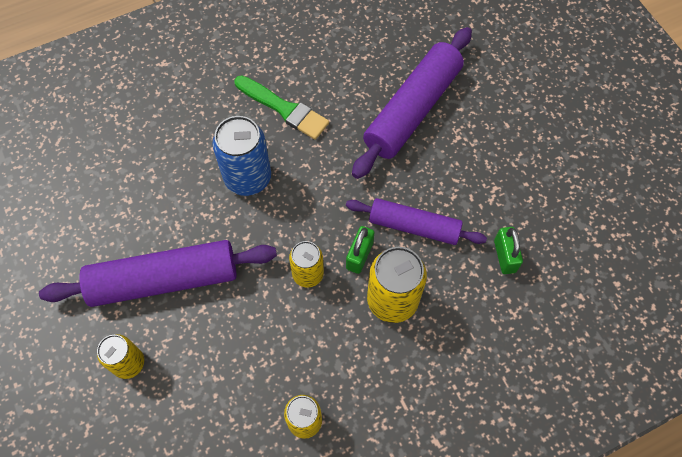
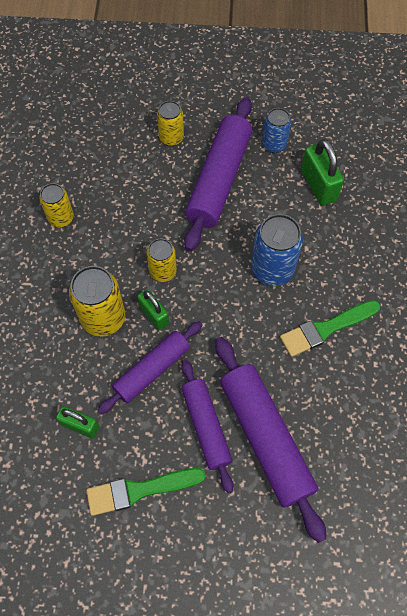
camera: 120 degrees right, 0 degrees up
none -> green brush [86,468,206,516]
none -> purple rolling pin [181,360,233,493]
none -> blue can [262,108,291,153]
none -> green padlock [301,139,344,206]

